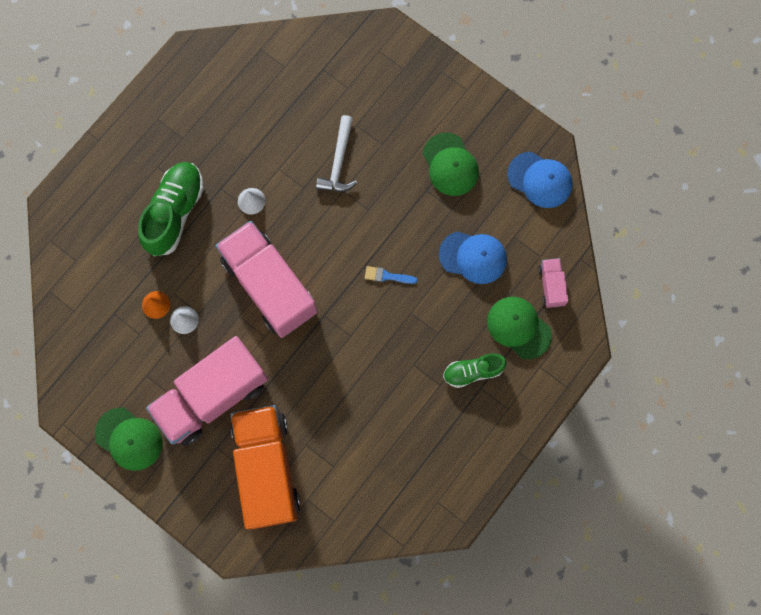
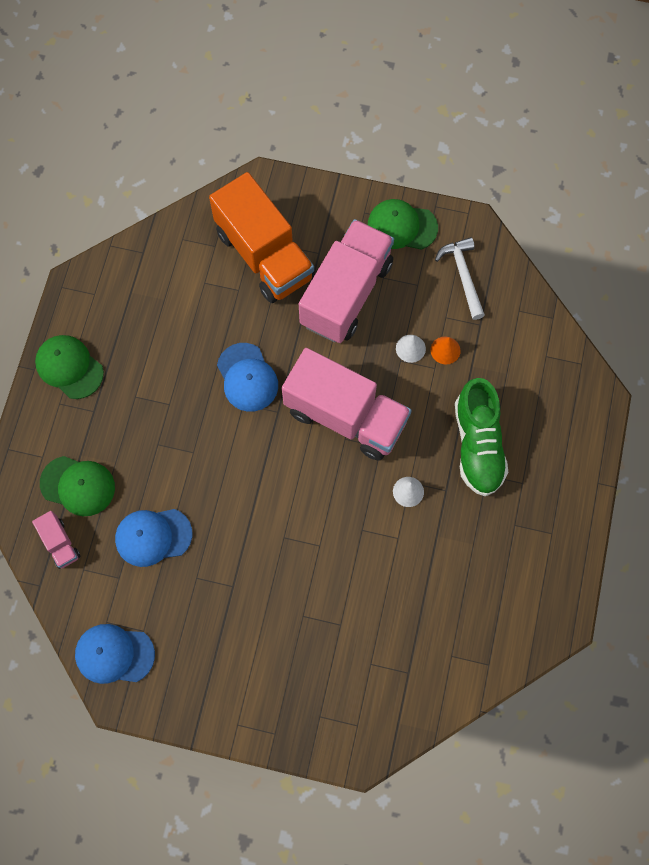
camera: 155 degrees right, 5 degrees down
white hammer [316,115,357,192] -> white hammer moved to [435,237,485,320]
blue brush [365,266,418,284] -> none
green cap [423,133,479,196] -> green cap moved to [35,335,104,399]
green shoe [443,353,507,388] -> none
none -> blue cap [217,343,278,412]

